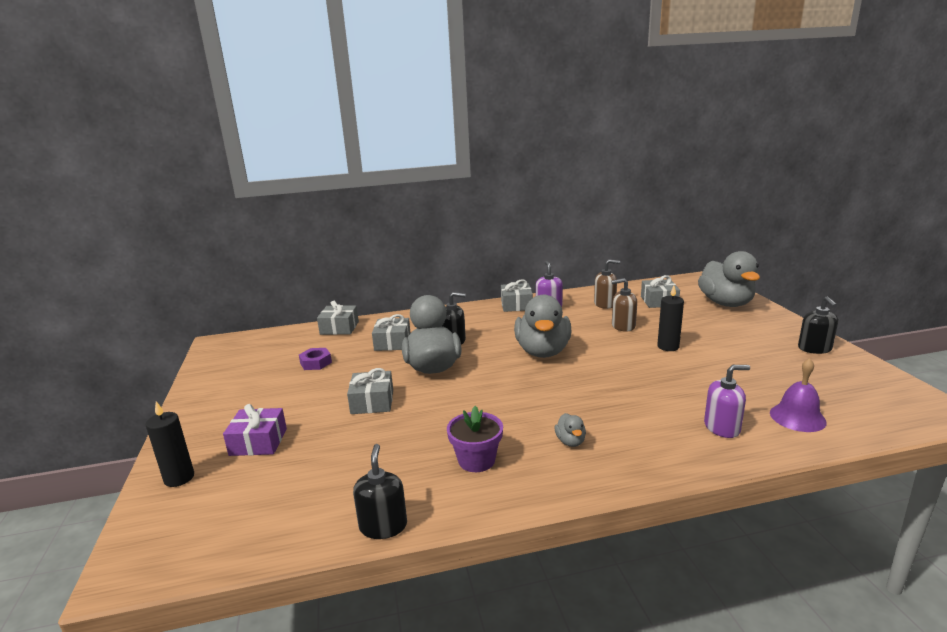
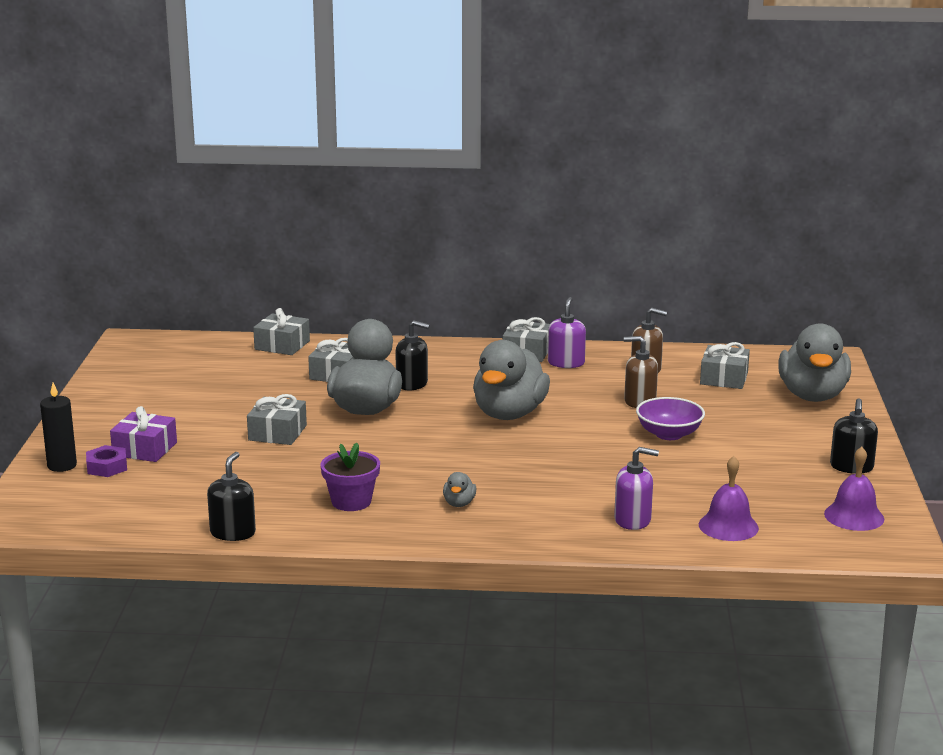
camera: 15 degrees right, 0 degrees up
purple nut [299,348,332,370] -> purple nut moved to [86,445,127,477]
black candle [657,286,684,351] -> purple bowl [636,397,705,440]
none -> purple bell [824,447,884,531]

